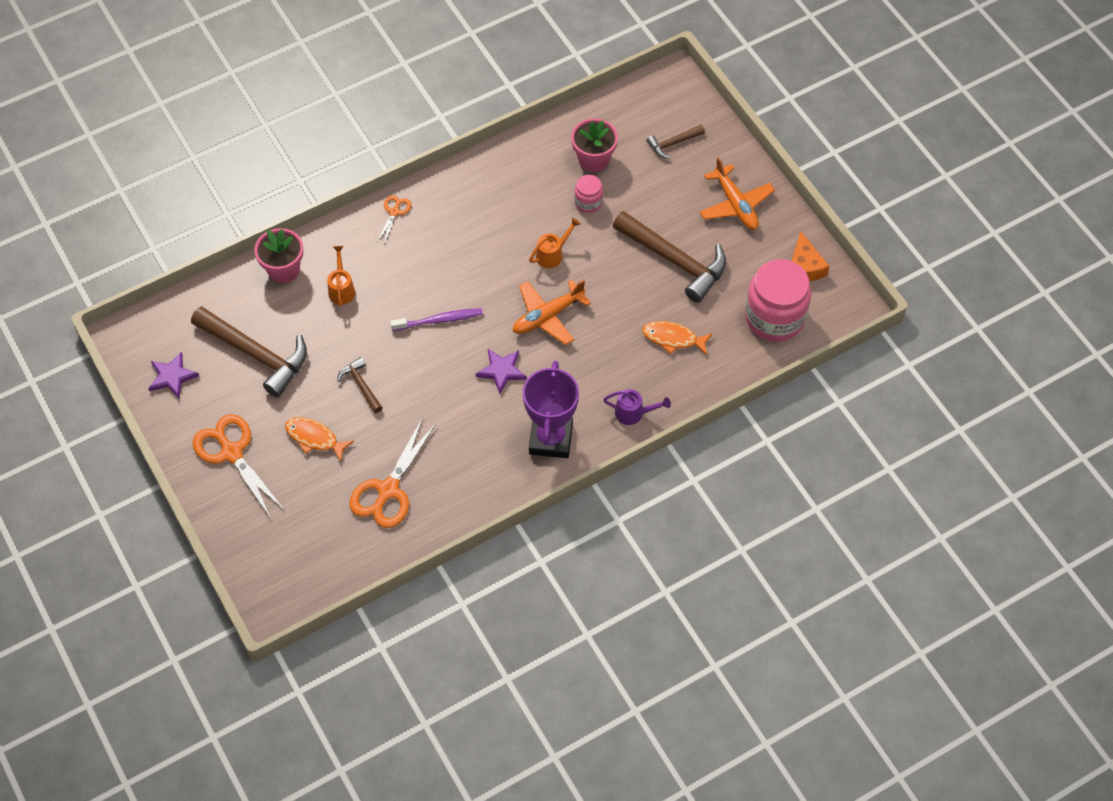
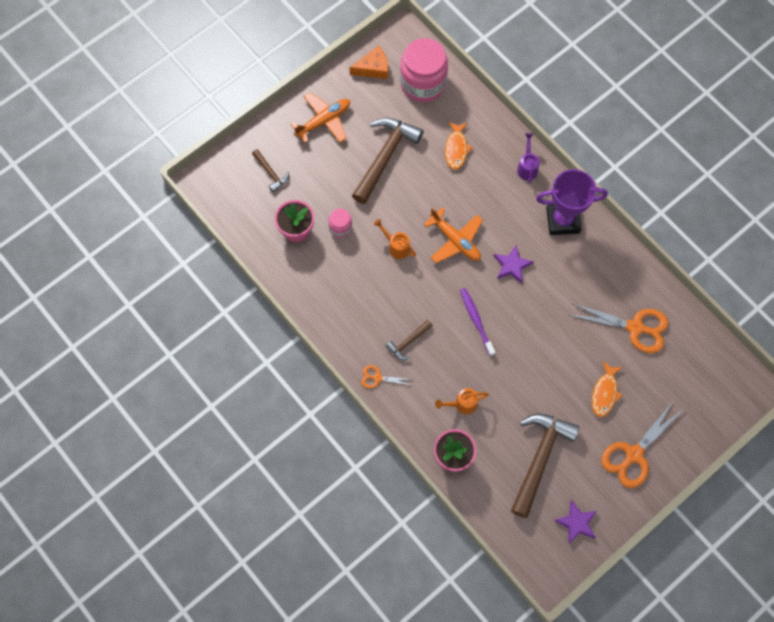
camera: 100 degrees left, 10 degrees up
brown hammer [337,357,383,413] -> brown hammer moved to [386,320,433,360]

